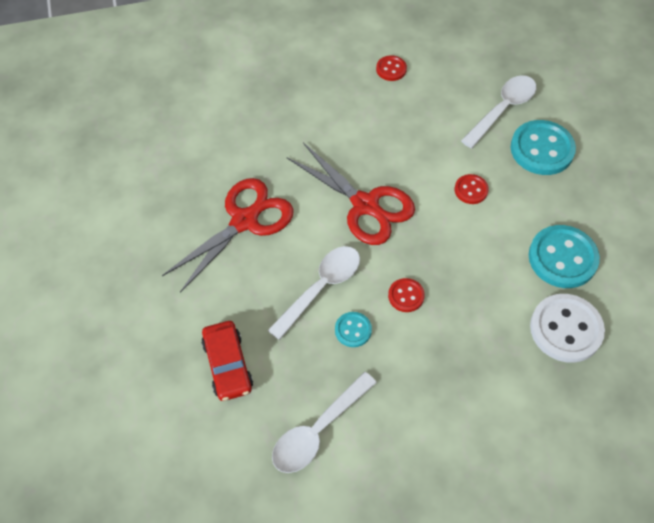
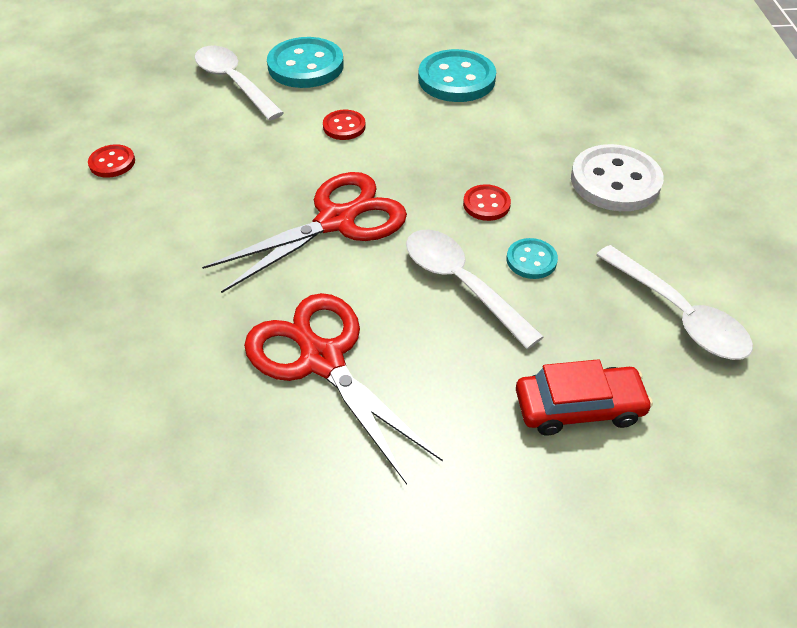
camera: 80 degrees left, 10 degrees down
white button [530,294,605,363] -> white button moved to [571,144,664,211]

